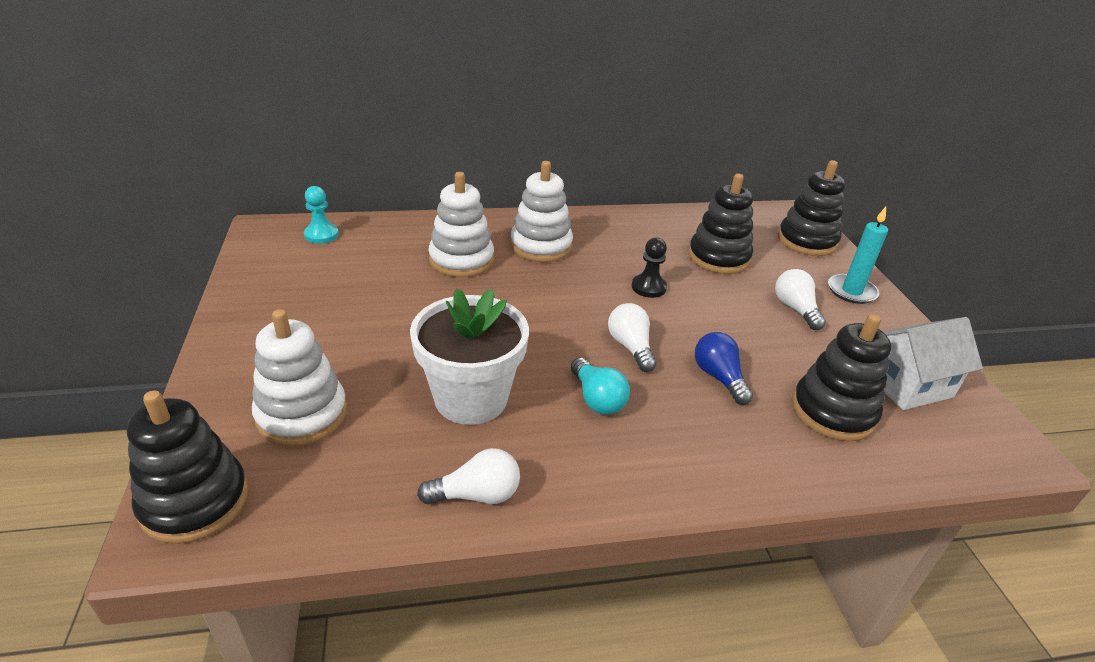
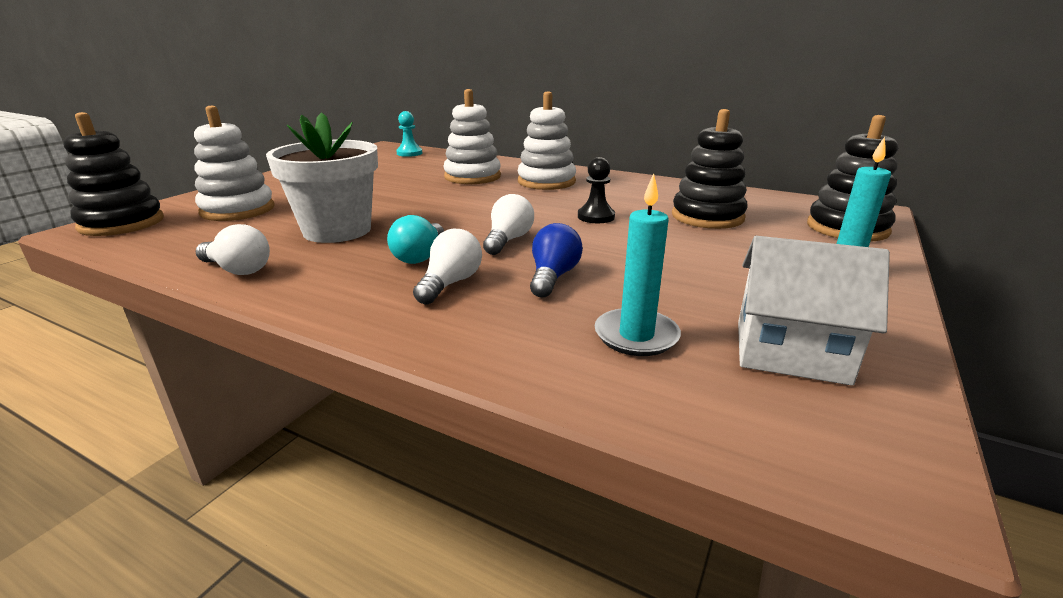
camera: 40 degrees right, 10 degrees down
white light bulb [775,269,826,330] -> white light bulb moved to [413,229,482,305]
black stacking toy [792,314,891,441] -> turquoise candle [595,173,681,356]

